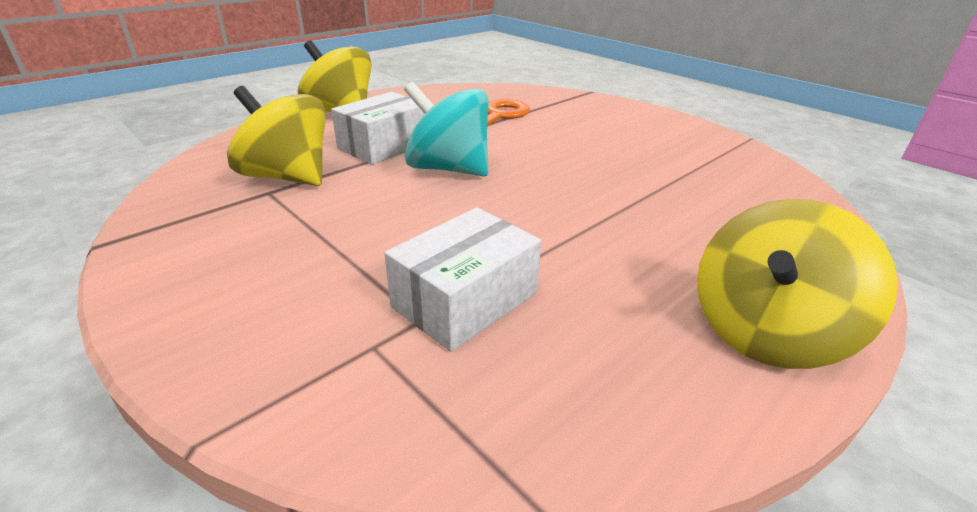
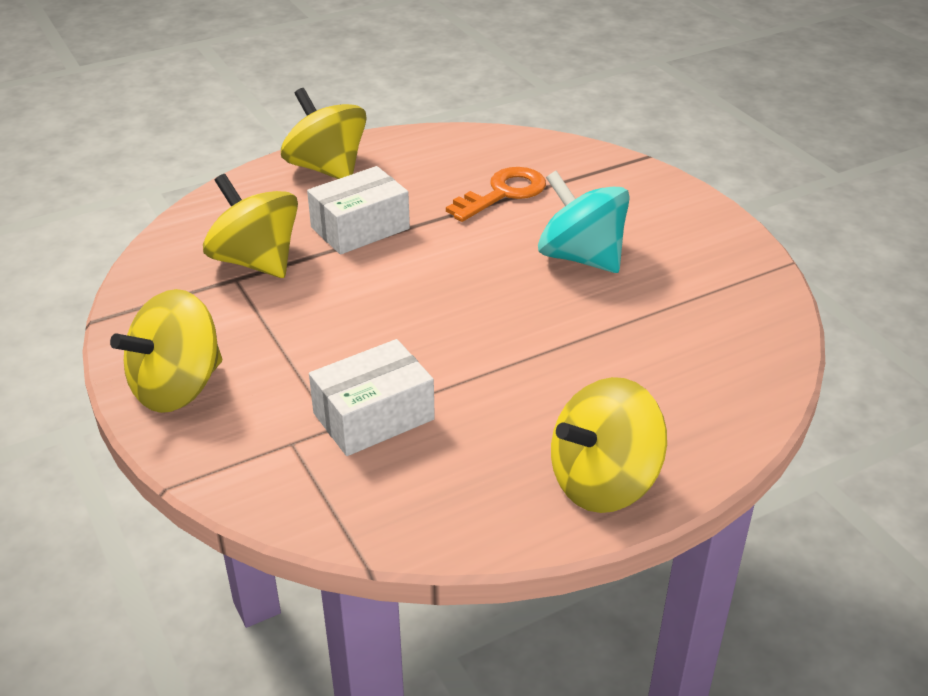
camera: 15 degrees right, 5 degrees up
turquoise spinning top [404,82,489,176] -> turquoise spinning top moved to [538,171,630,273]
none -> yellow spinning top [110,289,222,413]

